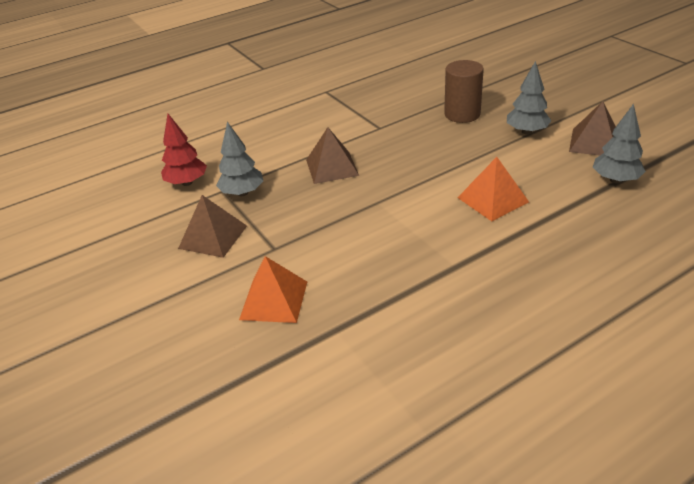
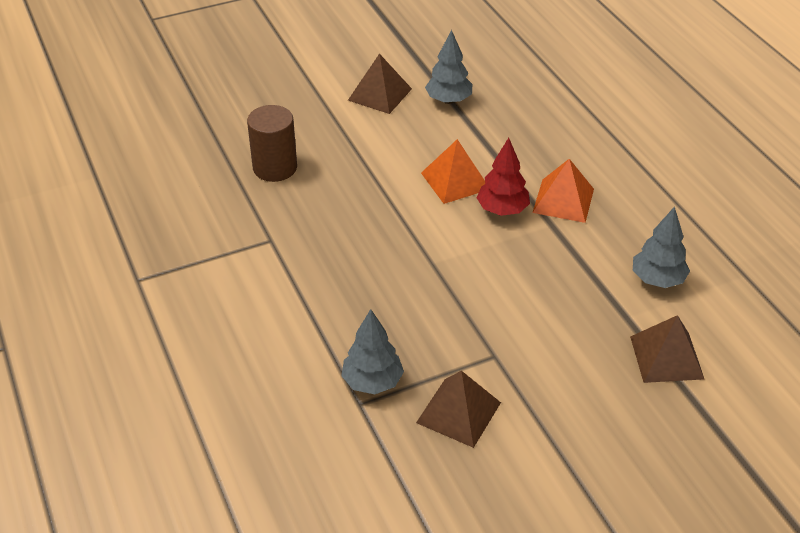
camera: 85 degrees left, 5 degrees up
red tree [161,114,207,186] -> red tree moved to [476,138,530,216]
orange pyramid [239,256,307,323] -> orange pyramid moved to [532,159,594,223]
brown pyramid [306,127,359,184] -> brown pyramid moved to [630,315,704,383]
grey tree [507,61,552,135] -> grey tree moved to [633,206,690,288]

